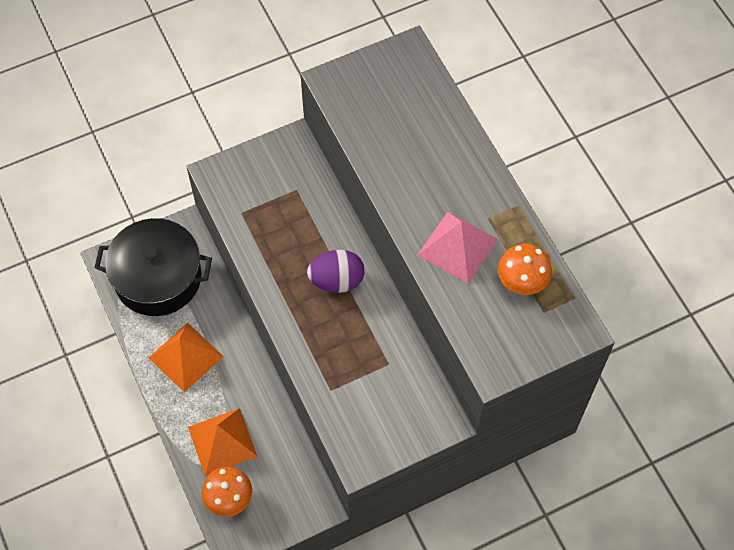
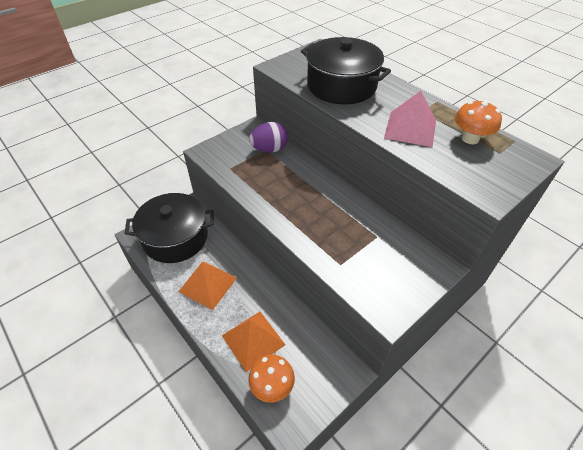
camera: 15 degrees left, 15 degrees down
purple egg [307,250,364,293] -> purple egg moved to [249,122,288,153]
none -> black pot [301,37,391,104]

